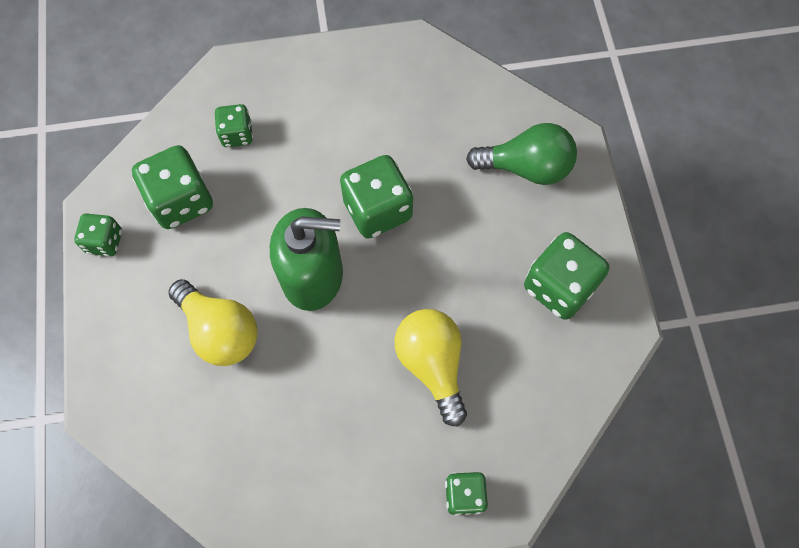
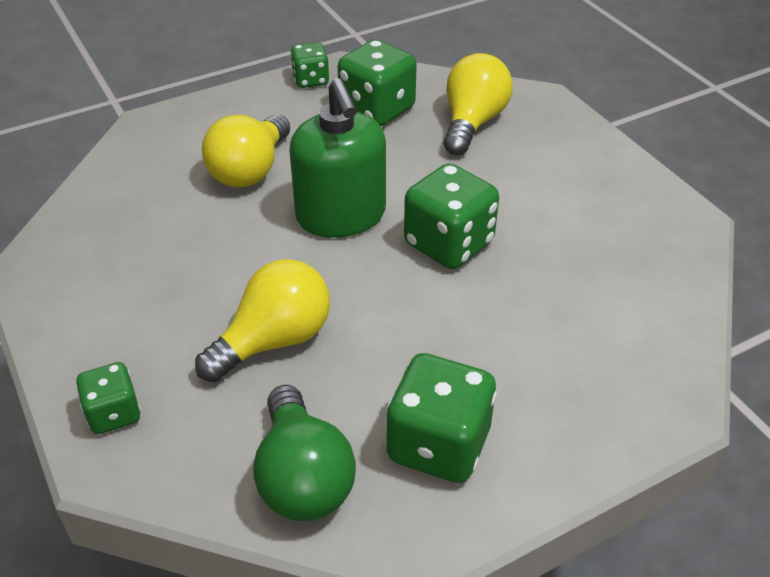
camera: 70 degrees right, 25 degrees down
green dice [215,104,253,147] -> yellow light bulb [444,53,513,155]
green light bulb [466,123,577,185] -> green light bulb moved to [253,385,356,521]

